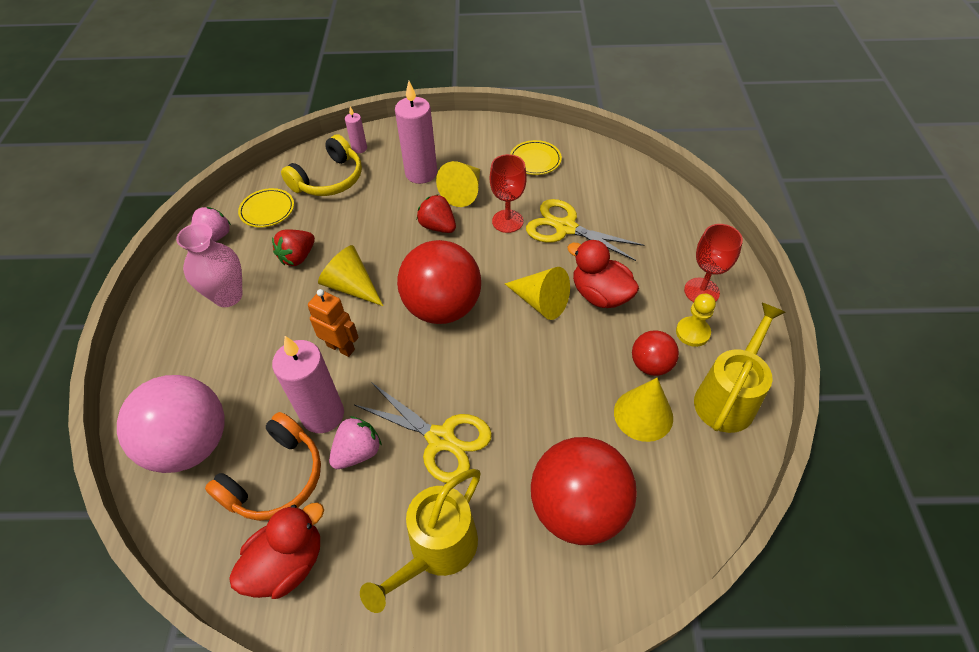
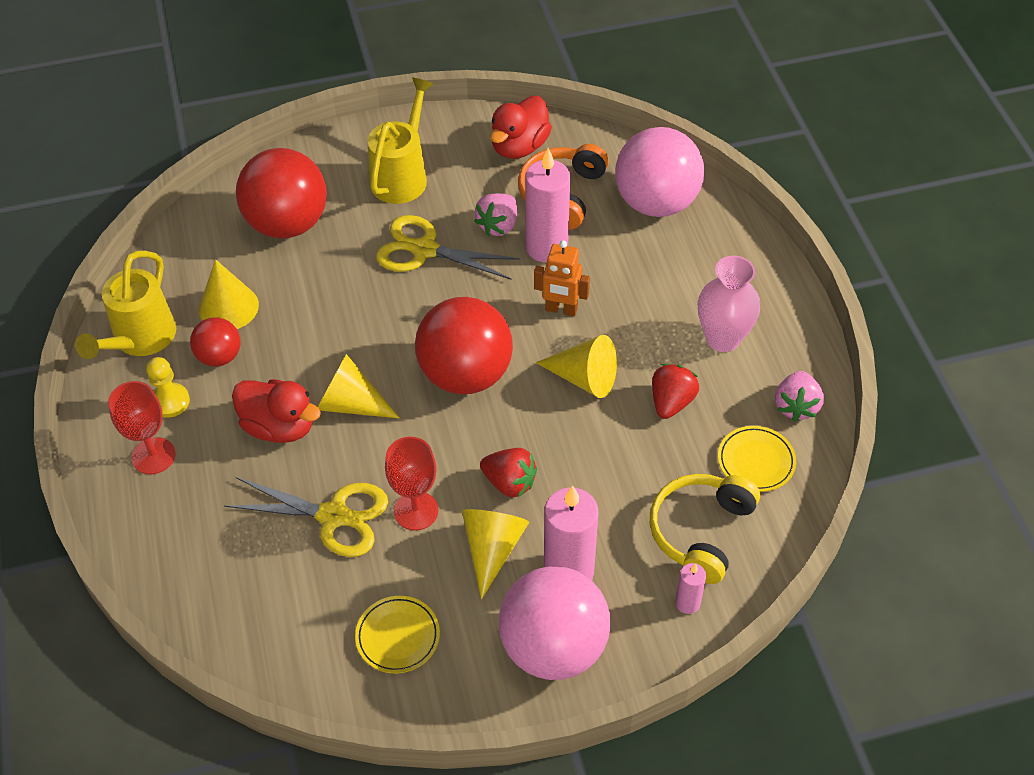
camera: 165 degrees right, 0 degrees up
none -> pink ball [499,566,611,680]

